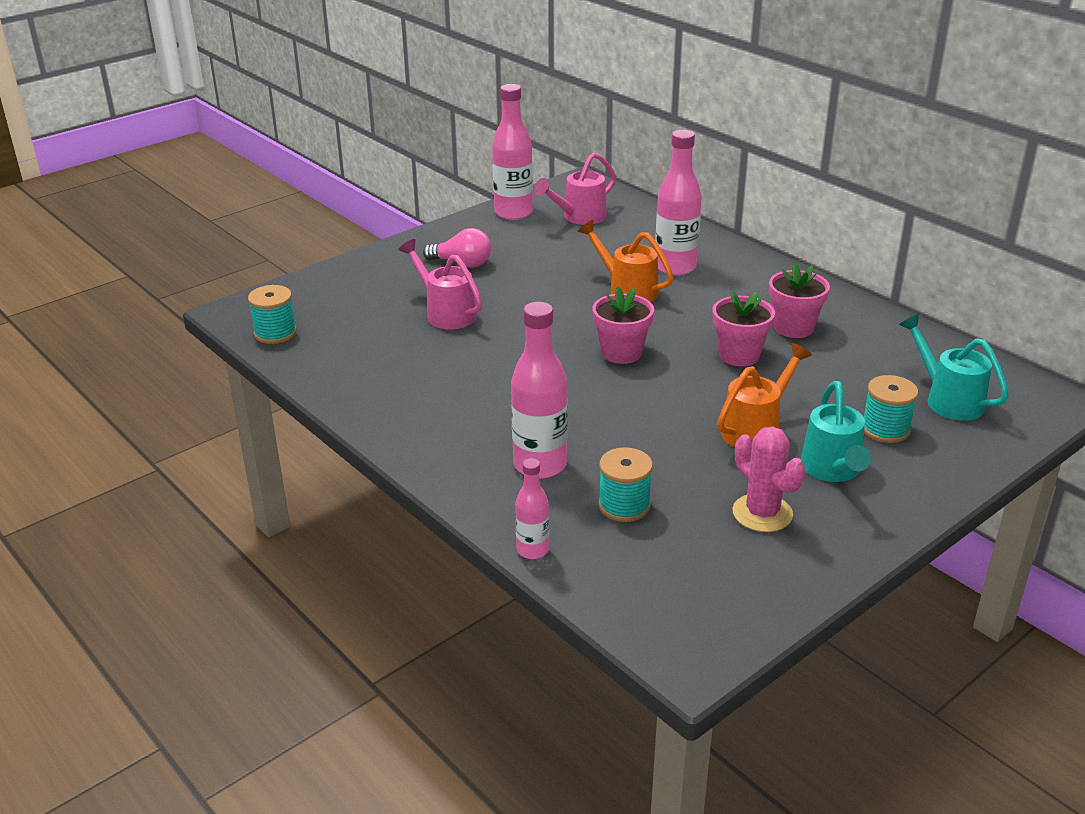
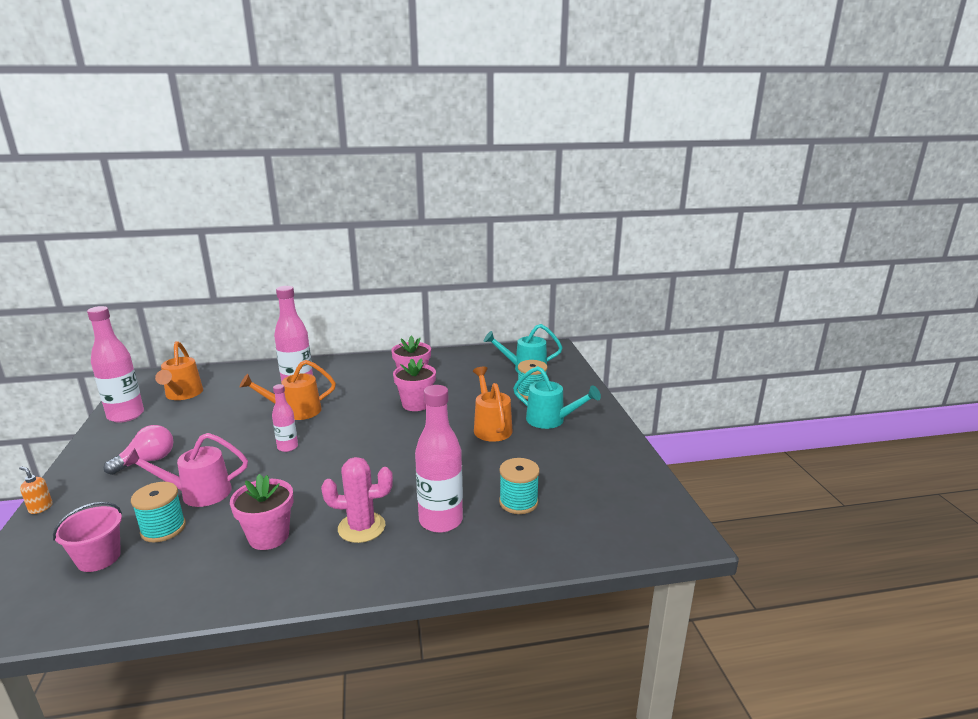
camera: 60 degrees left, 10 degrees down
turquoise spool [248,285,297,344] -> turquoise spool moved to [131,482,186,542]
pink bottle [515,458,549,559] -> pink bottle moved to [272,384,298,452]
pink watering can [534,152,616,225] -> orange watering can [155,341,203,400]
pink flower pot [592,286,654,364] -> pink flower pot moved to [230,474,294,550]
pink cactus [732,426,805,532] -> pink cactus moved to [321,457,393,543]
none -> orange soap dispenser [19,466,53,514]
none -> pink bucket [53,502,122,572]

